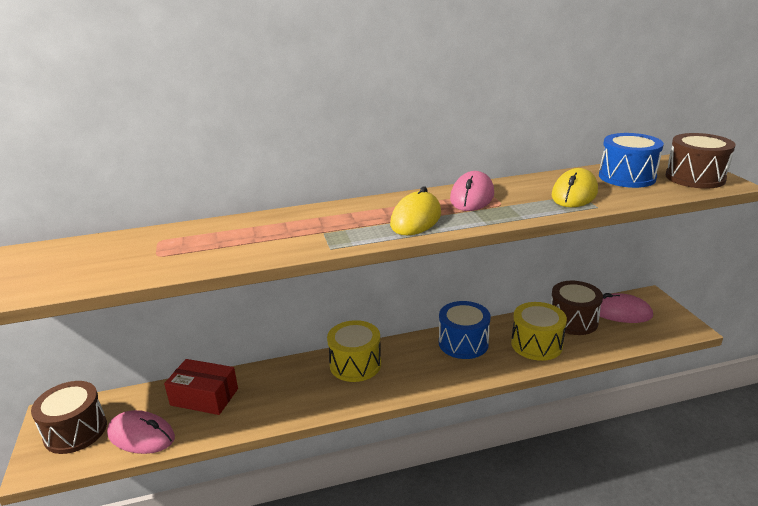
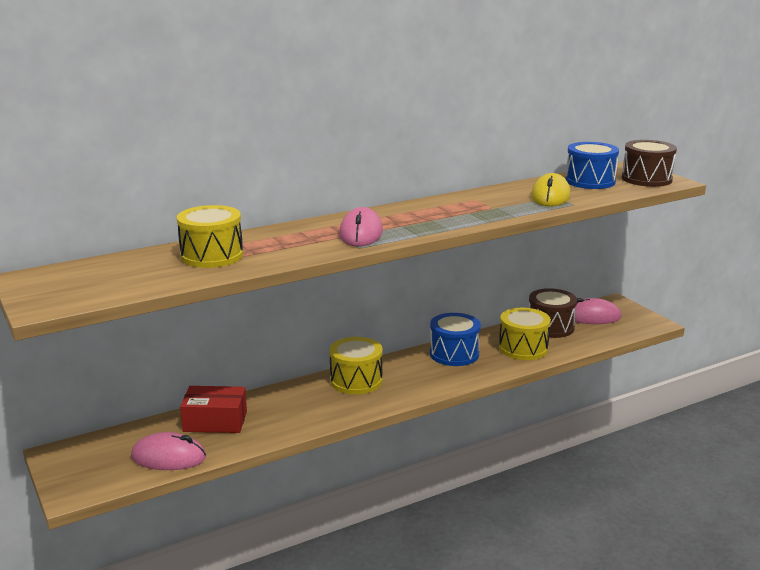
camera: 15 degrees left, 5 degrees down
brown drum [31,381,107,454] -> none
yellow mouse [390,186,441,235] -> none
pink mouse [450,171,494,211] -> pink mouse moved to [339,207,383,246]
none -> yellow drum [177,205,243,268]

